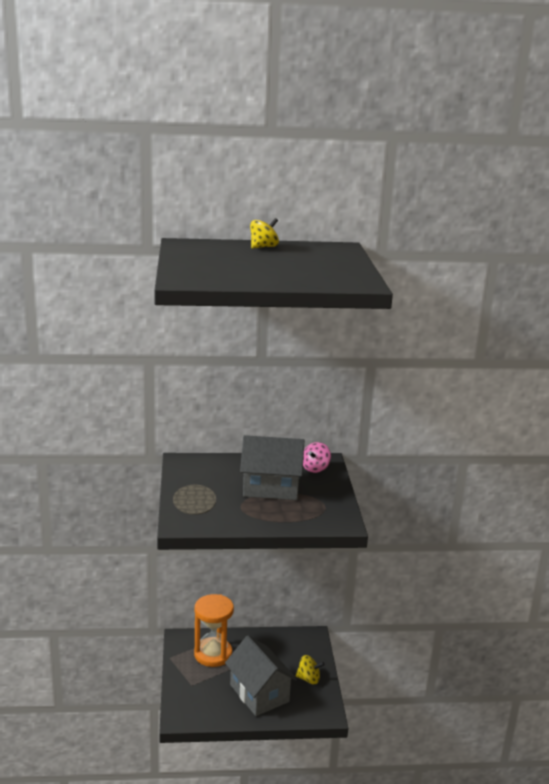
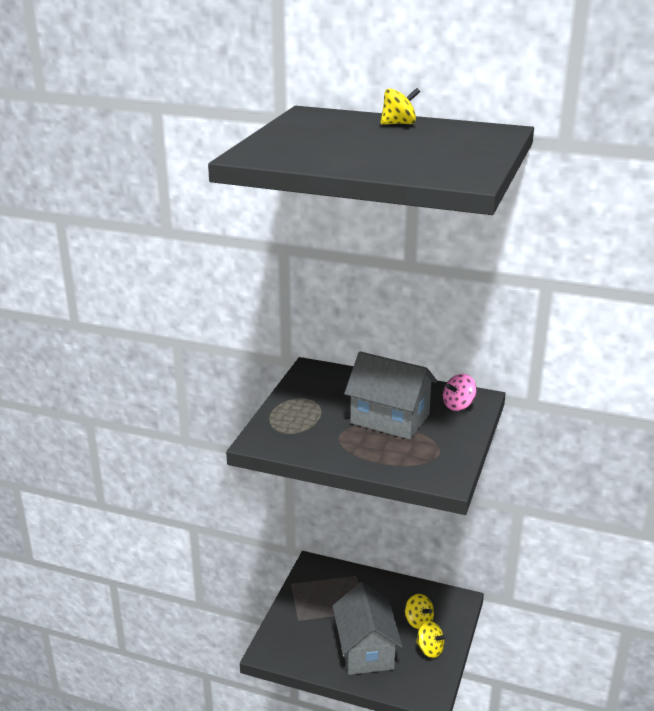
camera: 25 degrees right, 5 degrees up
orange hourglass [194,594,234,667] -> none
none -> yellow spinning top [405,594,434,629]

